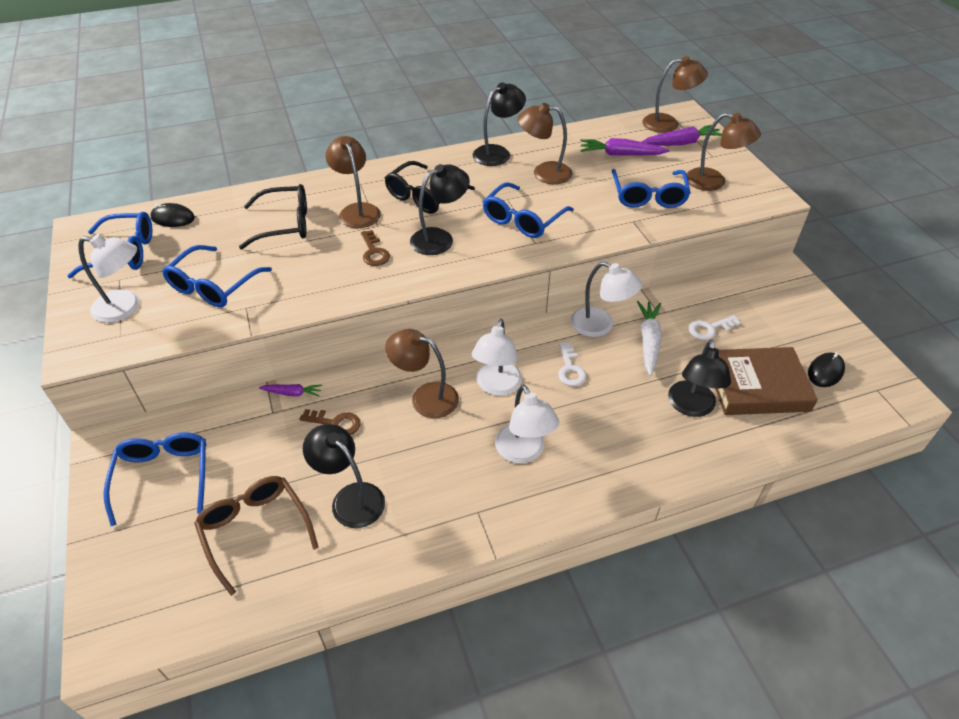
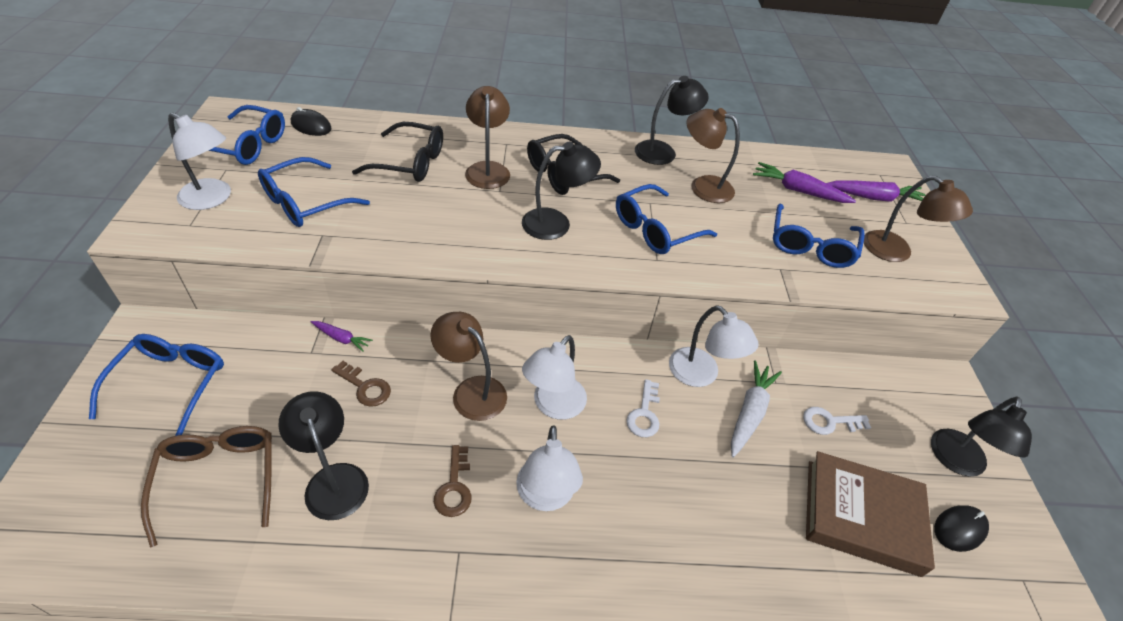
camera: 15 degrees right, 0 degrees up
brown key [361,230,390,266] -> brown key moved to [434,445,472,517]
brown lamp [642,56,708,133] -> none
black lamp [668,339,731,417] -> black lamp moved to [931,397,1032,476]

